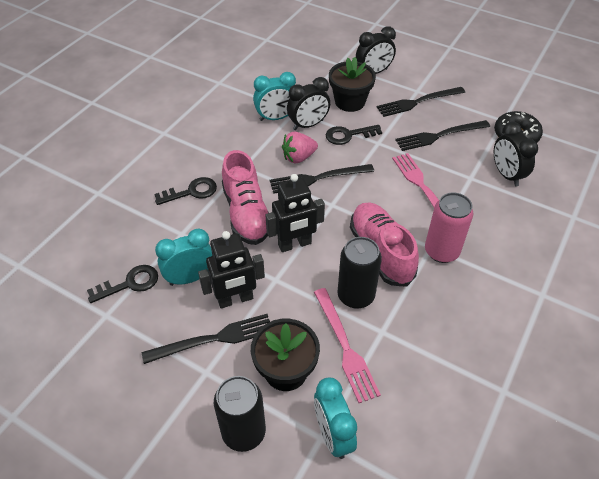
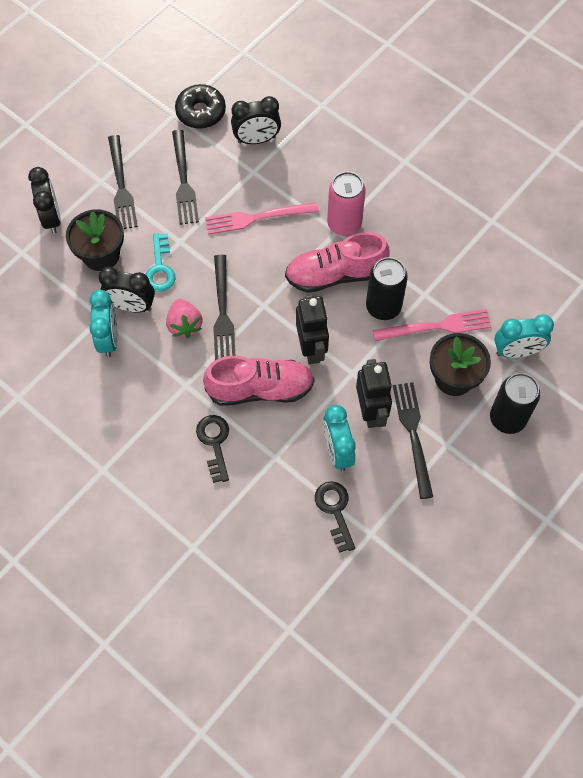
camera: 80 degrees left, 15 degrees up
black clock [287,77,330,130] -> black clock turned 120 degrees clockwise [98,267,155,313]
black key [326,125,382,145] -> turquoise key [145,233,176,292]

